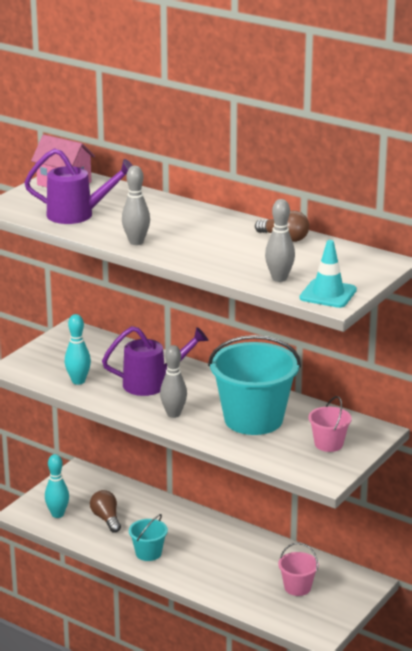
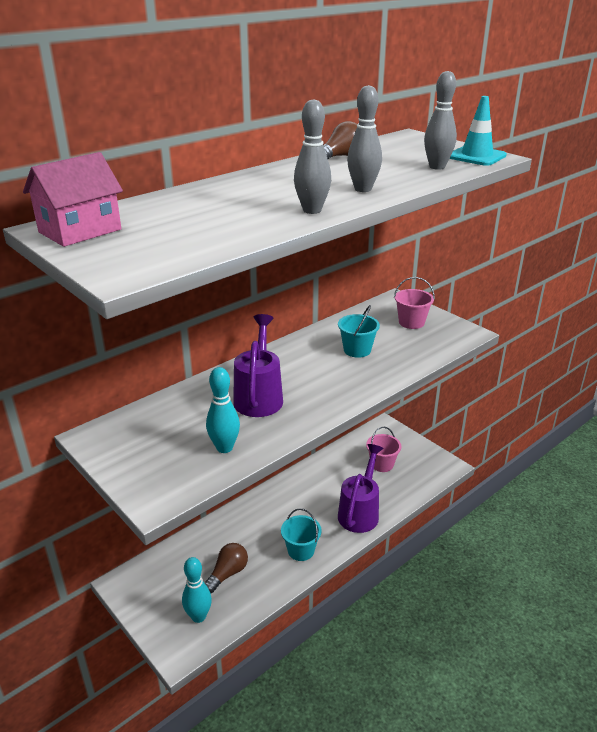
camera: 75 degrees left, 5 degrees up
purple watering can [24,148,133,224] -> purple watering can moved to [338,444,383,533]
brown light bulb [90,490,121,533] -> brown light bulb turned 135 degrees clockwise [205,543,248,593]
grey bowling pin [160,345,187,418] -> grey bowling pin moved to [347,85,382,192]
turquoise bucket [208,335,301,435] -> turquoise bucket [338,305,380,358], size x0.47

